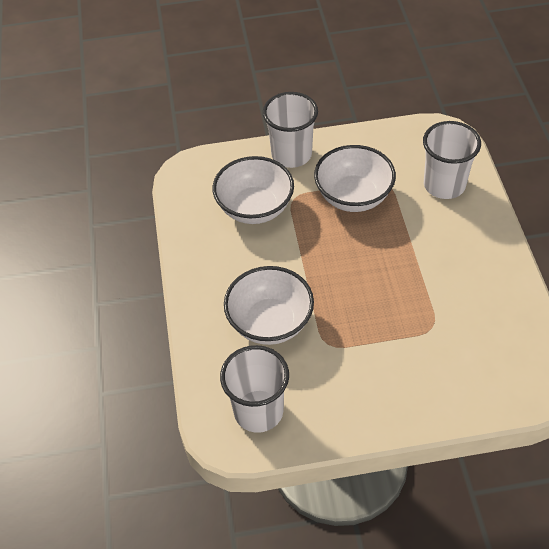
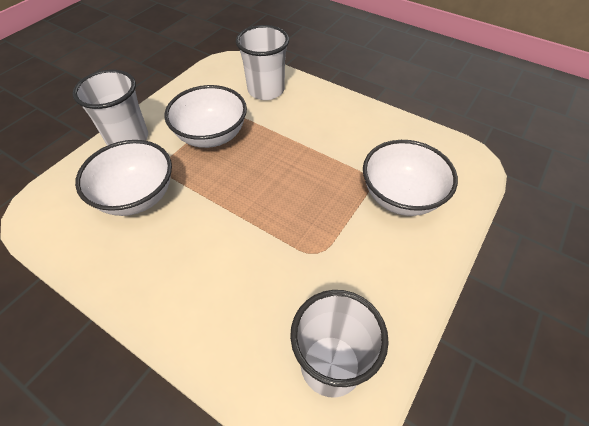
camera: 50 degrees left, 0 degrees up
white bowl [224,266,314,345] -> white bowl moved to [363,140,458,216]

